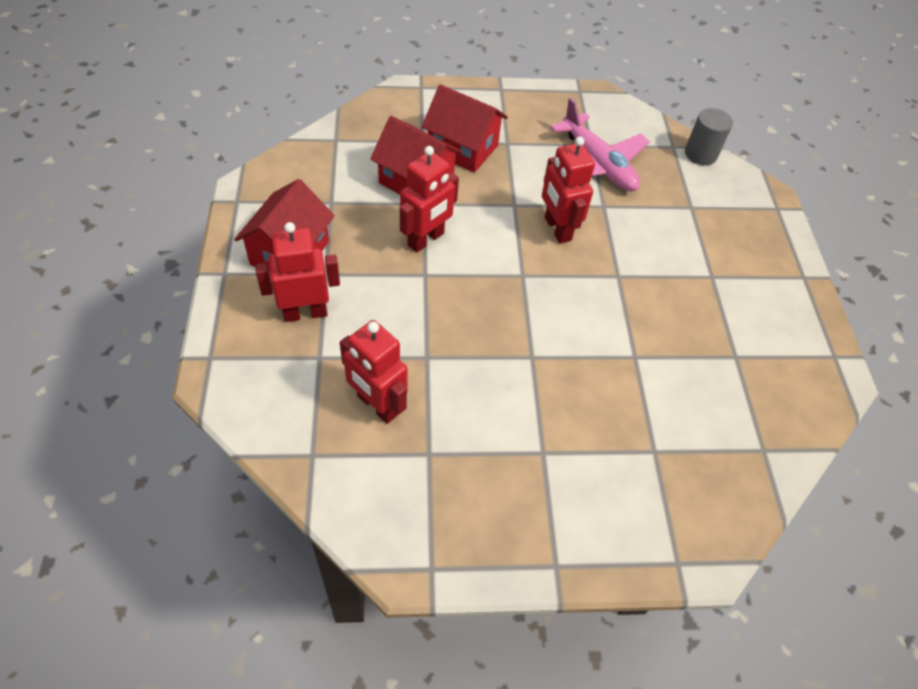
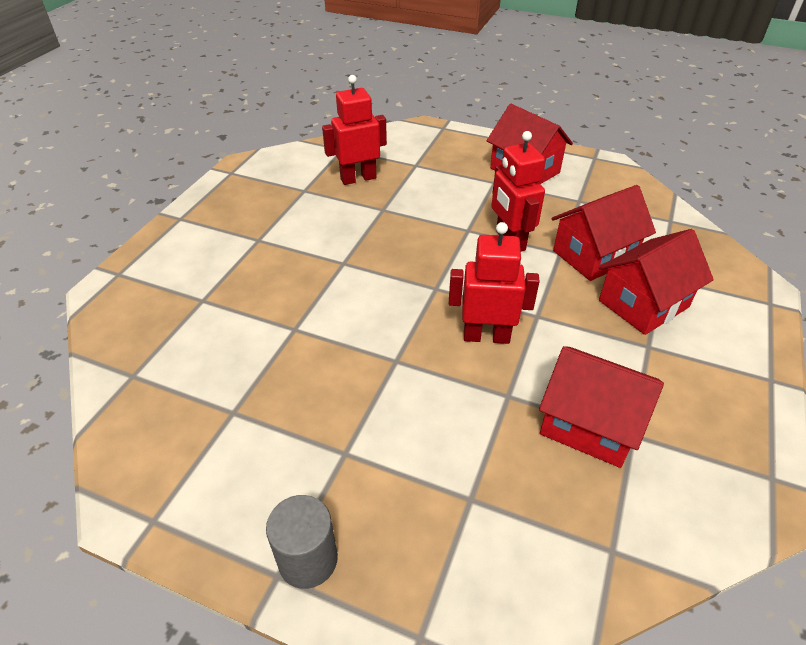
camera: 120 degrees right, 10 degrees down
red robot [255,222,340,322] -> none
pink plane [550,98,650,191] -> red house [539,346,664,468]
grey cylinder [685,108,733,165] -> grey cylinder moved to [266,495,338,589]

